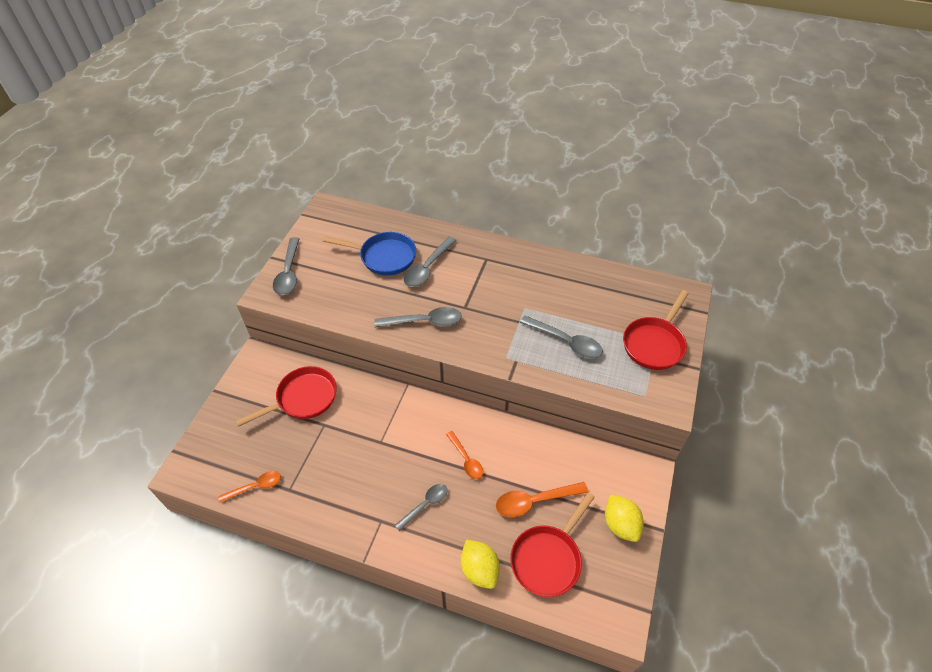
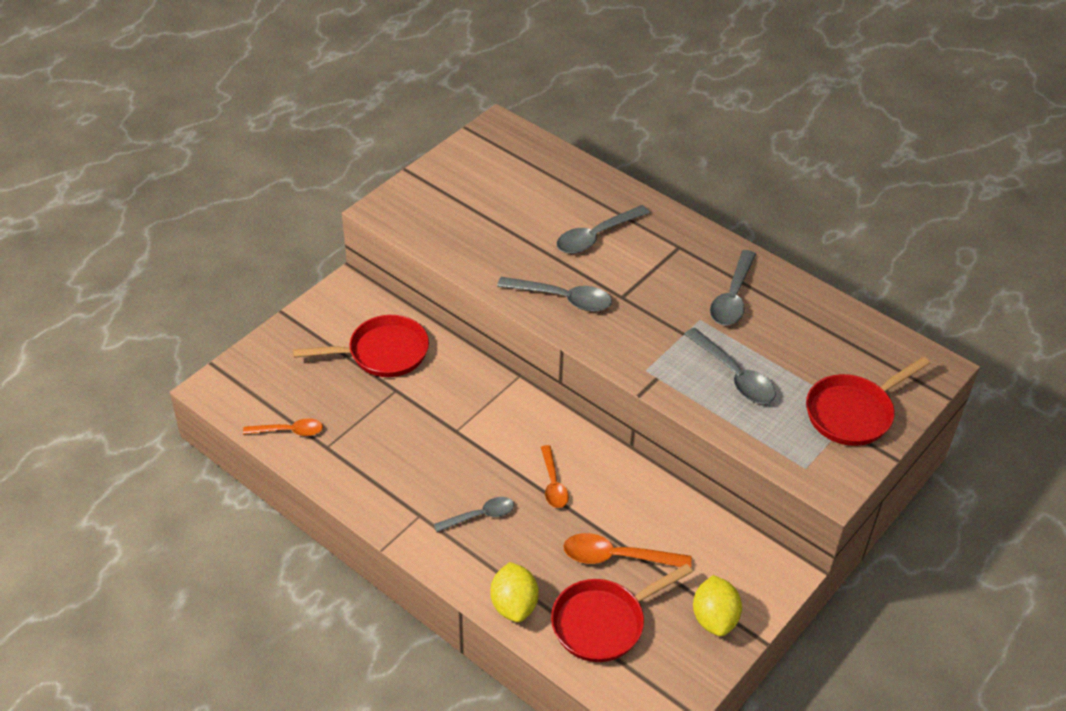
camera: 20 degrees right, 5 degrees down
grey spoon [273,237,300,295] -> grey spoon moved to [710,250,756,325]
blue pan [323,232,416,275] -> none

